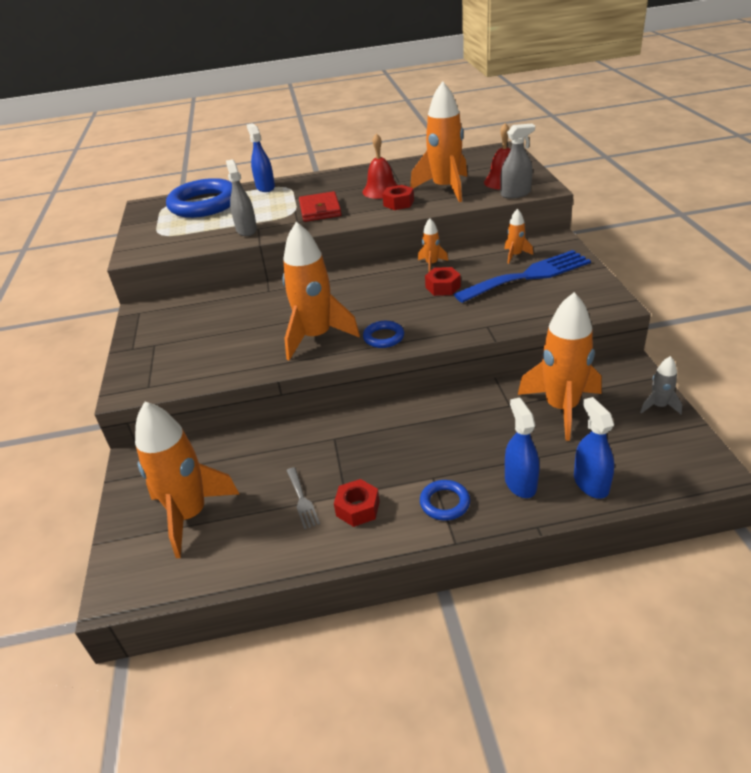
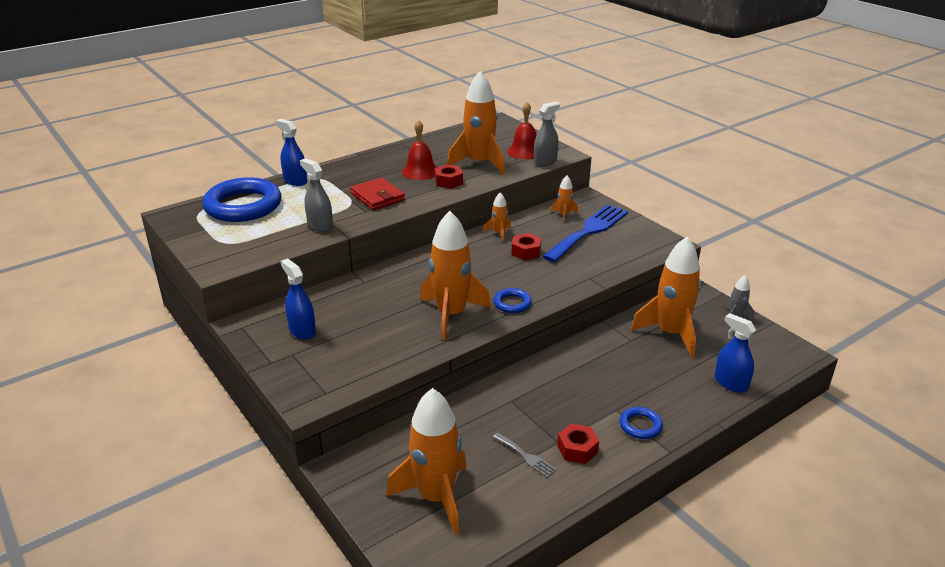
camera: 30 degrees left, 5 degrees down
blue spray bottle [505,397,539,498] -> blue spray bottle moved to [280,258,316,340]

